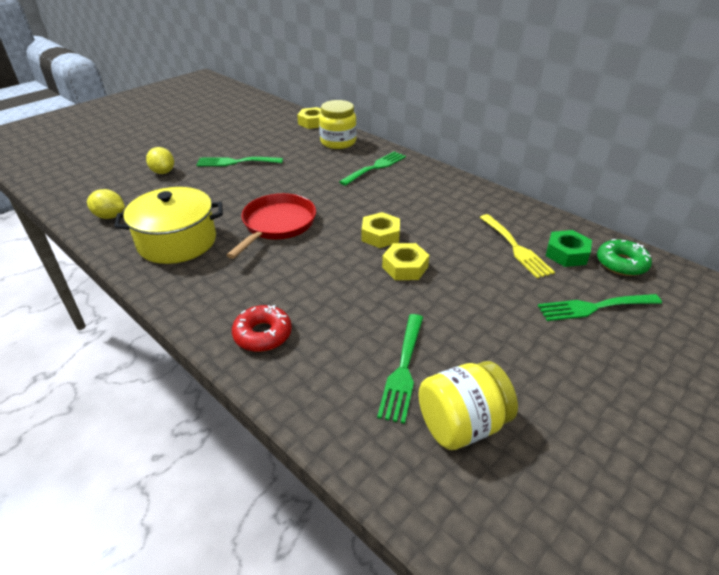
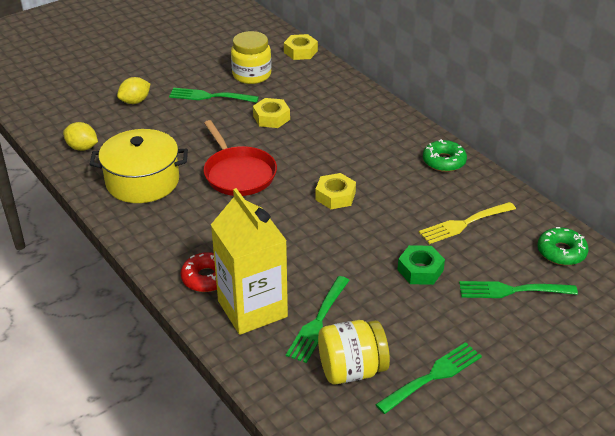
camera: 10 degrees right, 0 degrees up
yellow lemon [146,147,174,174] -> yellow lemon turned 75 degrees clockwise [117,77,150,104]
red pan [227,193,316,259] -> red pan turned 120 degrees clockwise [204,120,277,196]
yellow jar [319,100,357,149] -> yellow jar moved to [231,31,272,84]
green fork [339,151,406,186] -> green fork moved to [375,342,482,414]
yellow nut [382,243,429,280] -> yellow nut moved to [253,98,290,128]
yellow fork [480,214,555,278] -> yellow fork turned 75 degrees clockwise [419,202,516,244]
green nut [546,230,592,267] -> green nut moved to [397,245,445,285]
none -> yellow carton [211,188,288,335]
none -> green donut [423,139,467,172]

